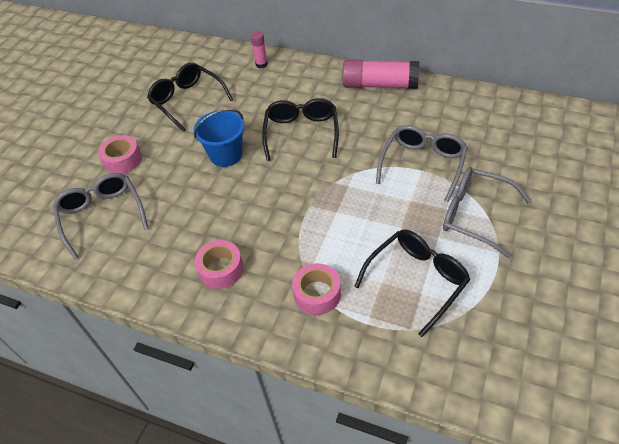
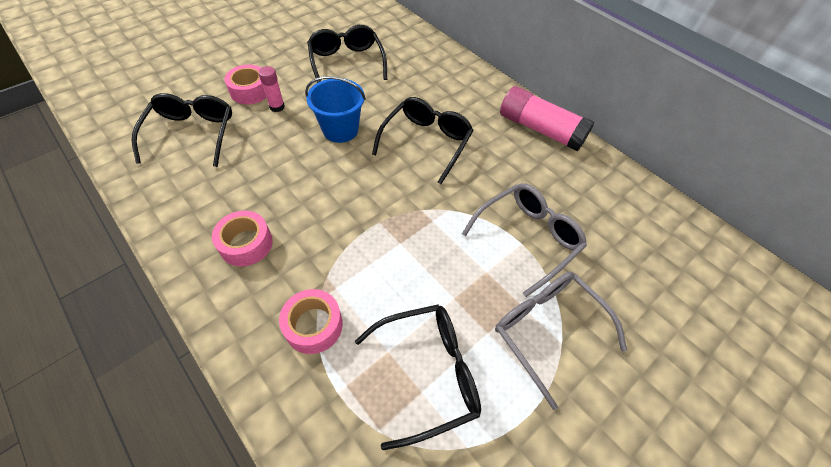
camera: 20 degrees right, 5 degrees up
grey glasses [53,173,149,259] -> black glasses [132,93,232,167]
pink glue stick [250,31,268,68] -> pink glue stick moved to [258,66,285,112]

